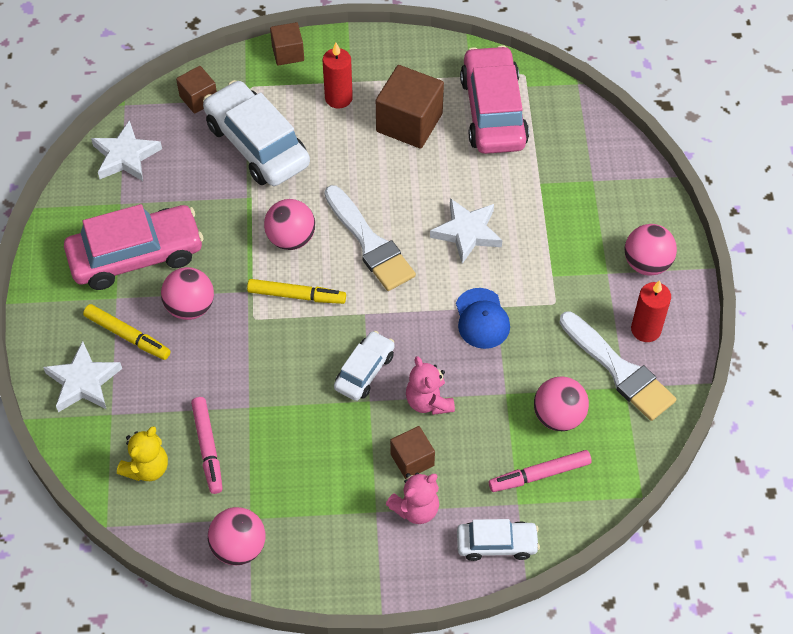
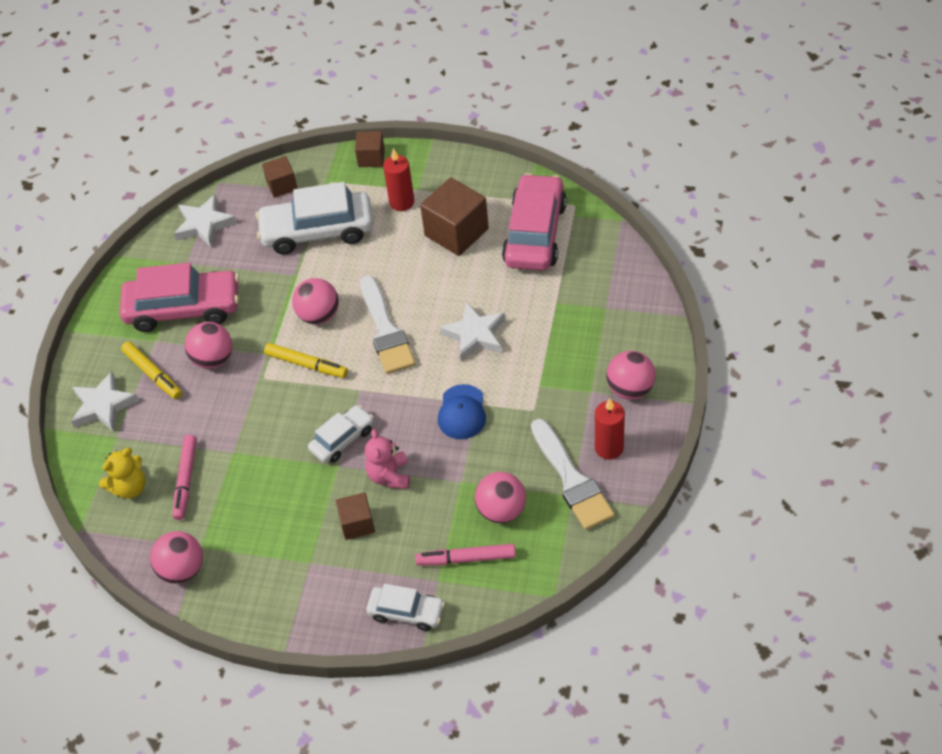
camera: 20 degrees right, 5 degrees down
white car [203,80,310,186] -> white car turned 75 degrees counterclockwise [255,182,373,254]
pink teddy bear [386,472,439,524] -> none

